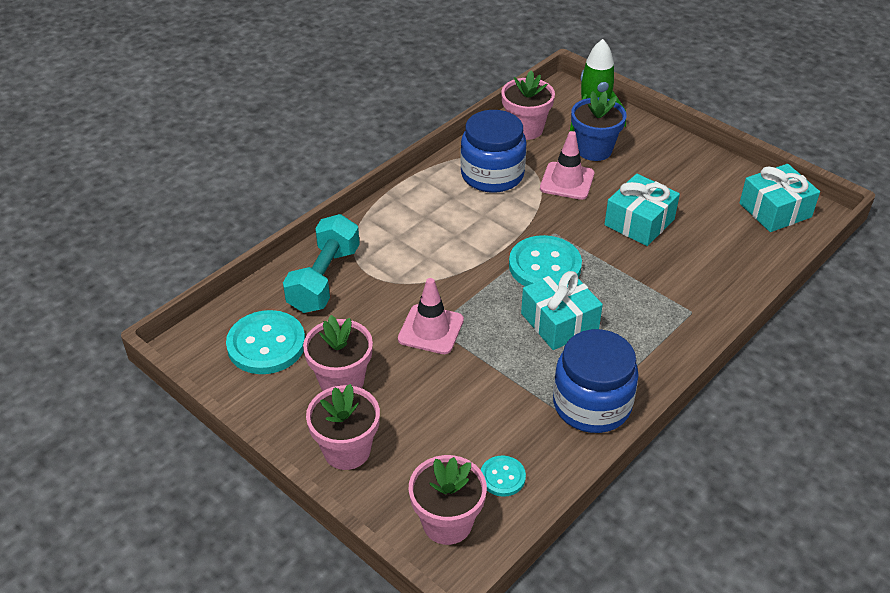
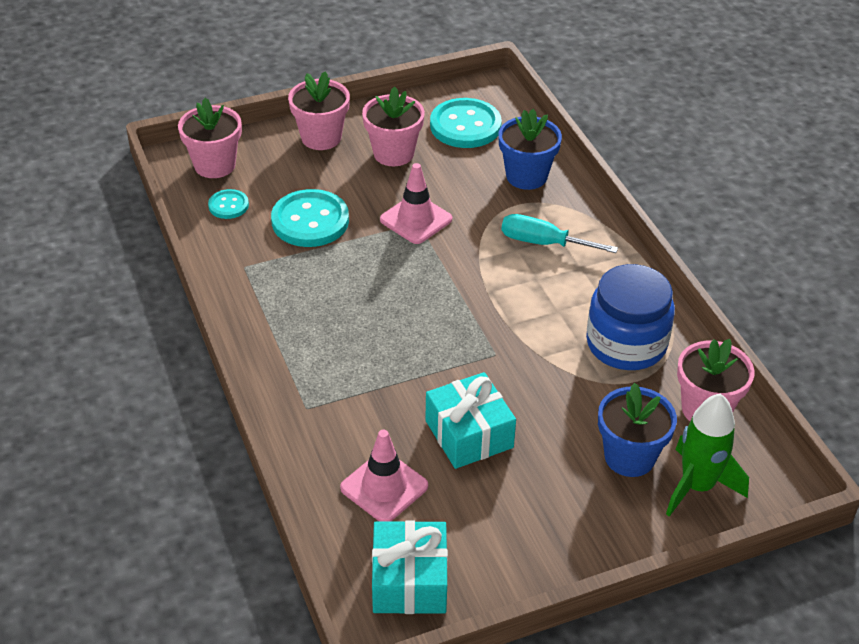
camera: 115 degrees right, 0 degrees up
turquoise dumbbell [283,214,360,313] -> blue flower pot [498,109,562,190]
turquoise button [509,235,582,286] -> turquoise button moved to [271,189,349,247]
turquoise gift [521,269,603,350] -> none
pink traffic cone [540,131,594,200] -> pink traffic cone moved to [340,430,428,522]
blue jar [553,329,639,433] -> none
none -> turquoise screwdriver [501,214,618,253]

